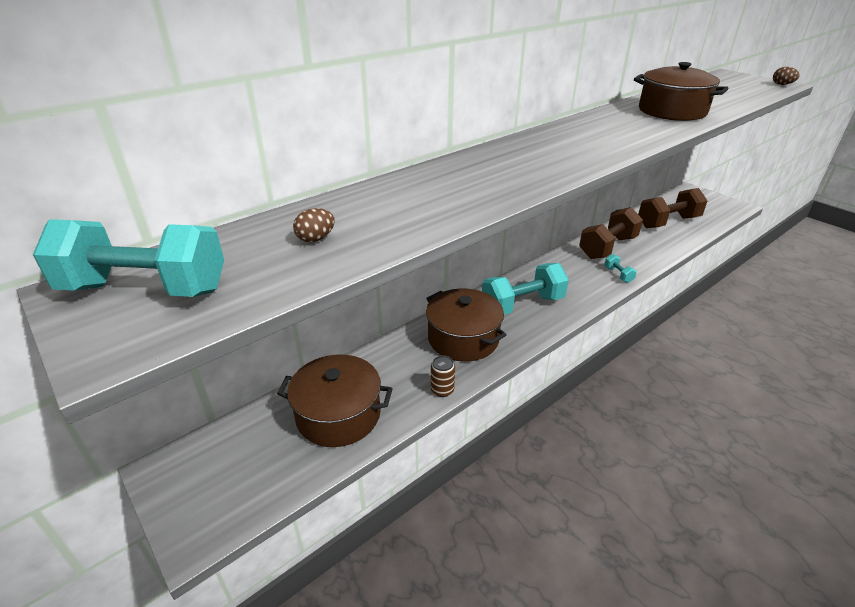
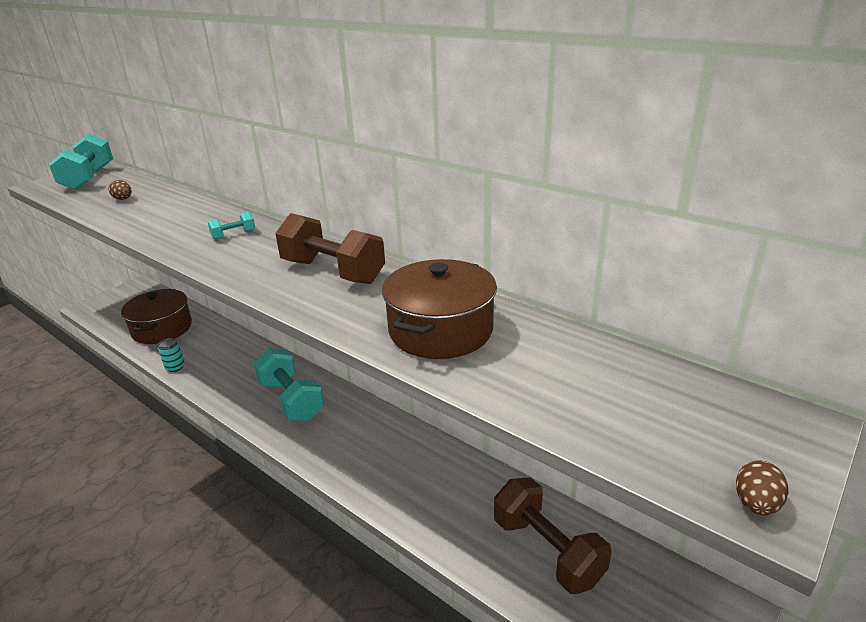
camera: 80 degrees right, 5 degrees down
brown pot [426,289,506,361] -> none
brown can [431,356,455,397] -> turquoise can [158,338,184,372]
brown dumbbell [579,207,643,259] -> brown dumbbell moved to [275,213,385,284]
turquoise dumbbell [604,254,637,283] -> turquoise dumbbell moved to [208,211,255,240]

